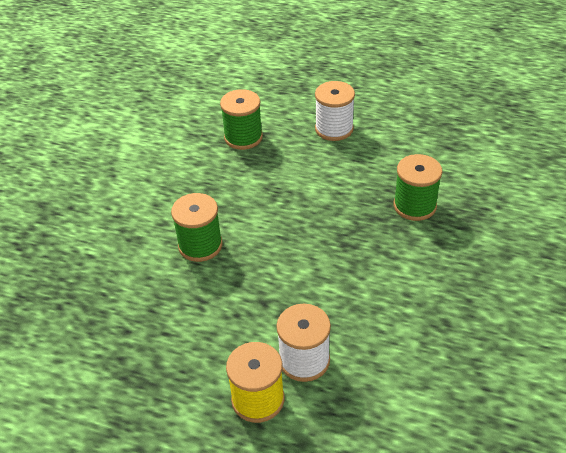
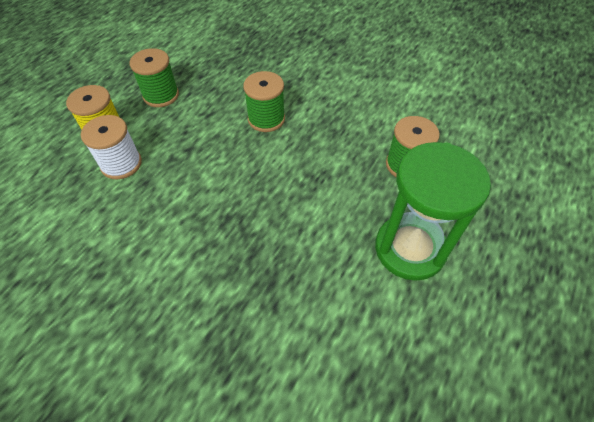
camera: 100 degrees right, 10 degrees up
white spool [315,81,355,141] -> green hourglass [375,142,491,281]
green spool [394,154,442,221] -> green spool moved to [130,48,179,107]

